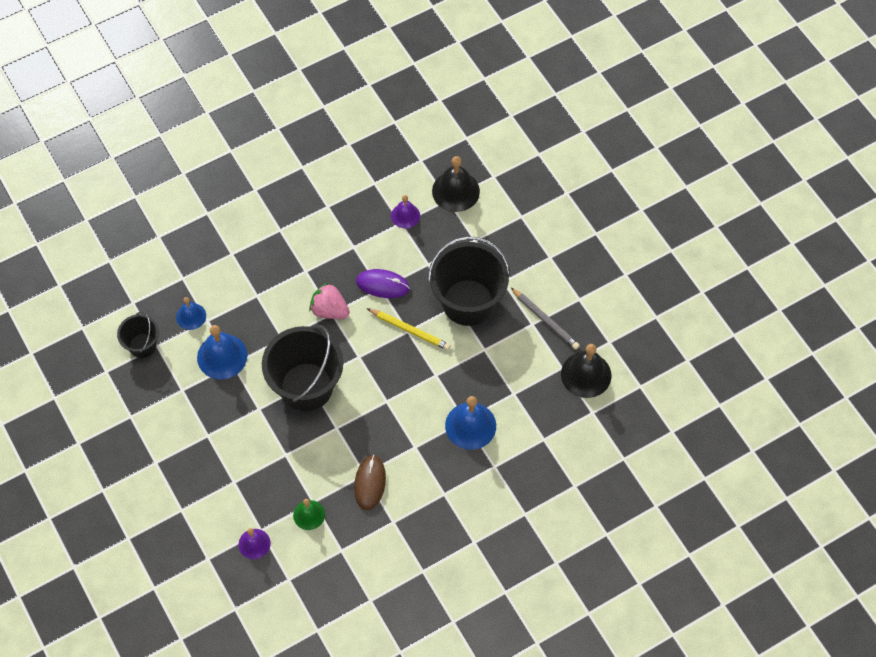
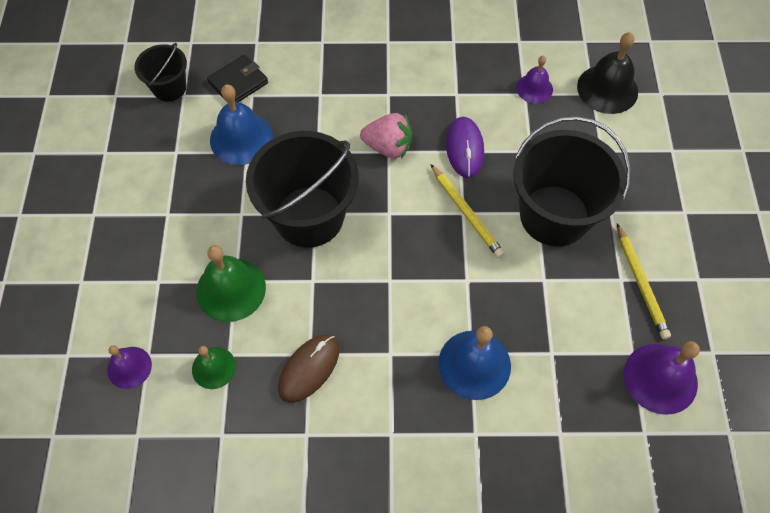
camera: 30 degrees right, 0 degrees up
blue bell [176,297,206,330] -> black wallet [207,55,268,102]
pink strawberry [309,282,350,319] -> pink strawberry turned 135 degrees clockwise [360,113,412,159]
purple mouse [356,269,410,298] -> purple mouse turned 45 degrees clockwise [446,117,484,178]
grey pencil [511,288,580,350] -> yellow pencil [617,223,671,339]
black bell [561,344,611,398] -> purple bell [624,341,700,415]
none -> green bell [196,245,266,322]

